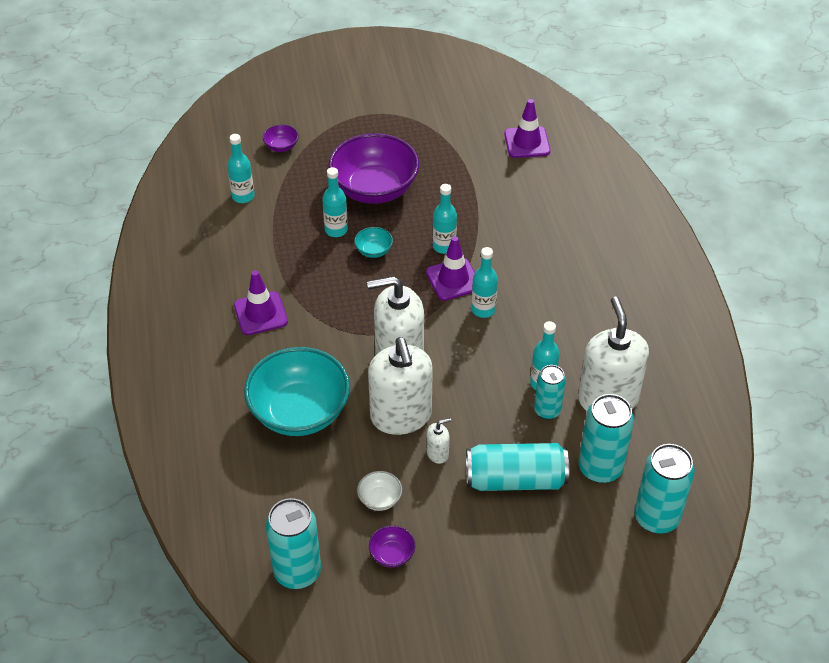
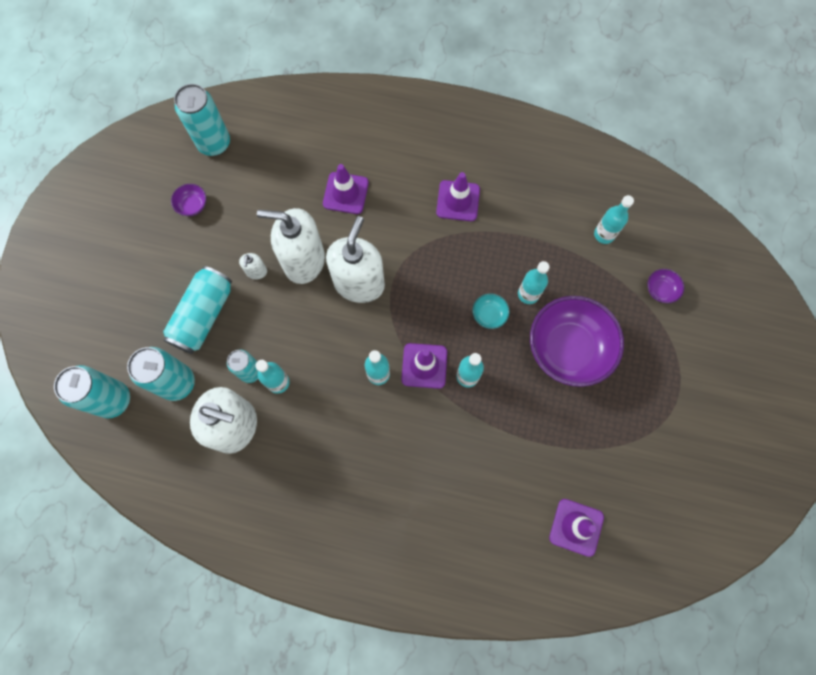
camera: 115 degrees right, 25 degrees up
turquoise bowl [244,347,350,436] -> purple traffic cone [323,164,369,214]
white bowl [357,471,402,511] -> none

